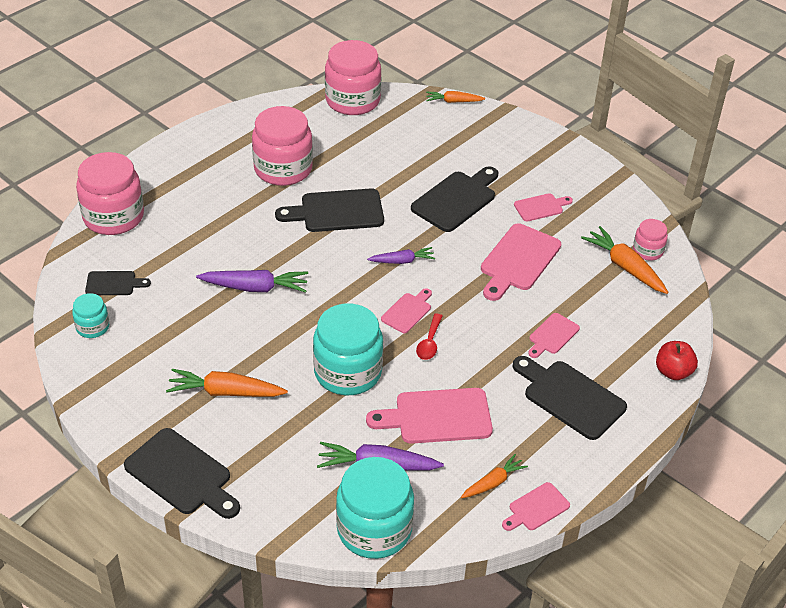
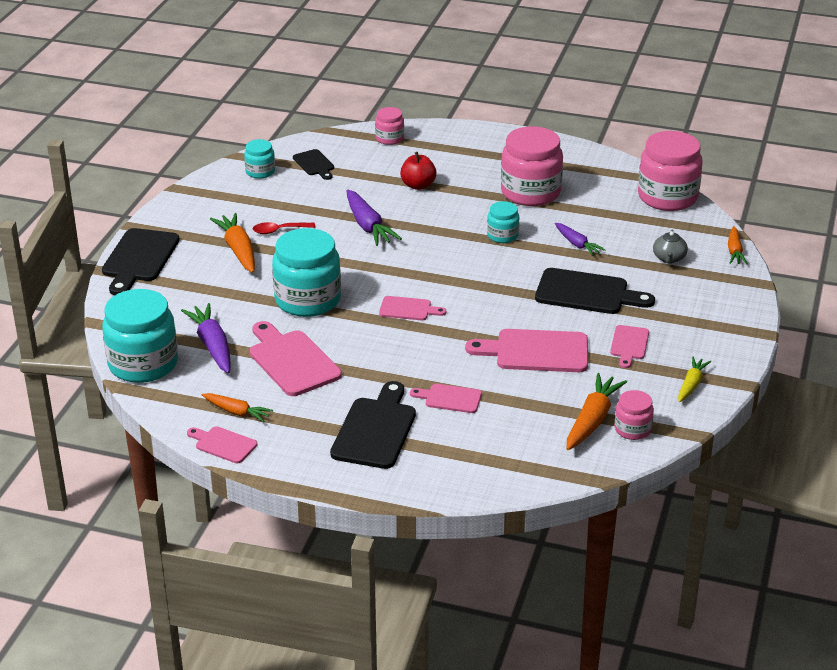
camera: 65 degrees right, 10 degrees down
pink jar [76,152,144,235] -> pink jar [375,107,404,145], size x0.50
black cutting board [275,188,384,232] -> turquoise jar [487,201,519,243]
purple carrot [367,247,435,264] -> purple carrot moved to [555,223,606,256]
red spoon [416,313,443,360] -> red spoon moved to [253,222,315,234]
orange carrot [426,91,485,103] -> orange carrot turned 150 degrees counterclockwise [728,226,748,264]
pink cutting board [514,193,573,221] -> pink cutting board turned 60 degrees clockwise [610,325,649,368]
red apple [656,341,698,380] -> red apple moved to [400,152,437,190]
none -> grey teapot [653,229,688,264]
none -> yellow carrot [678,357,711,402]

